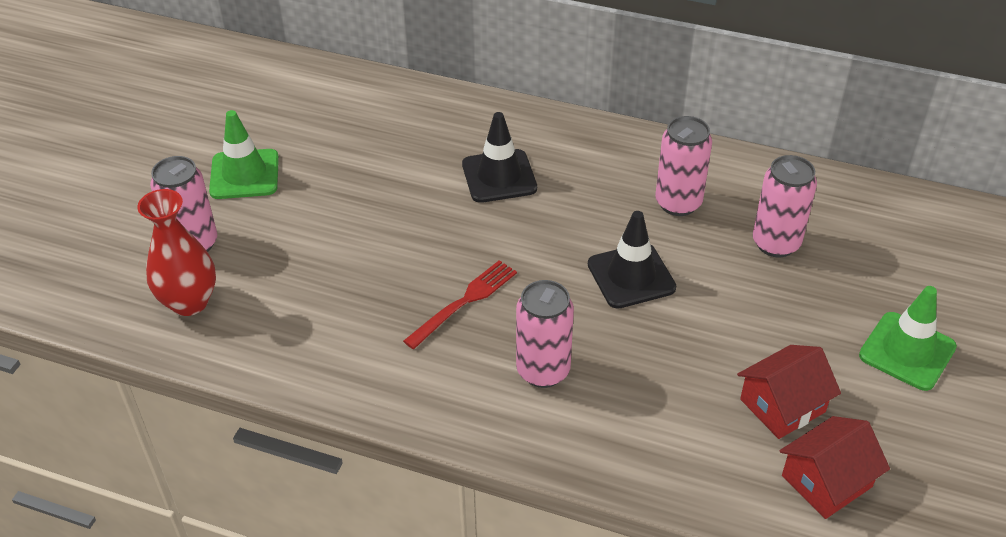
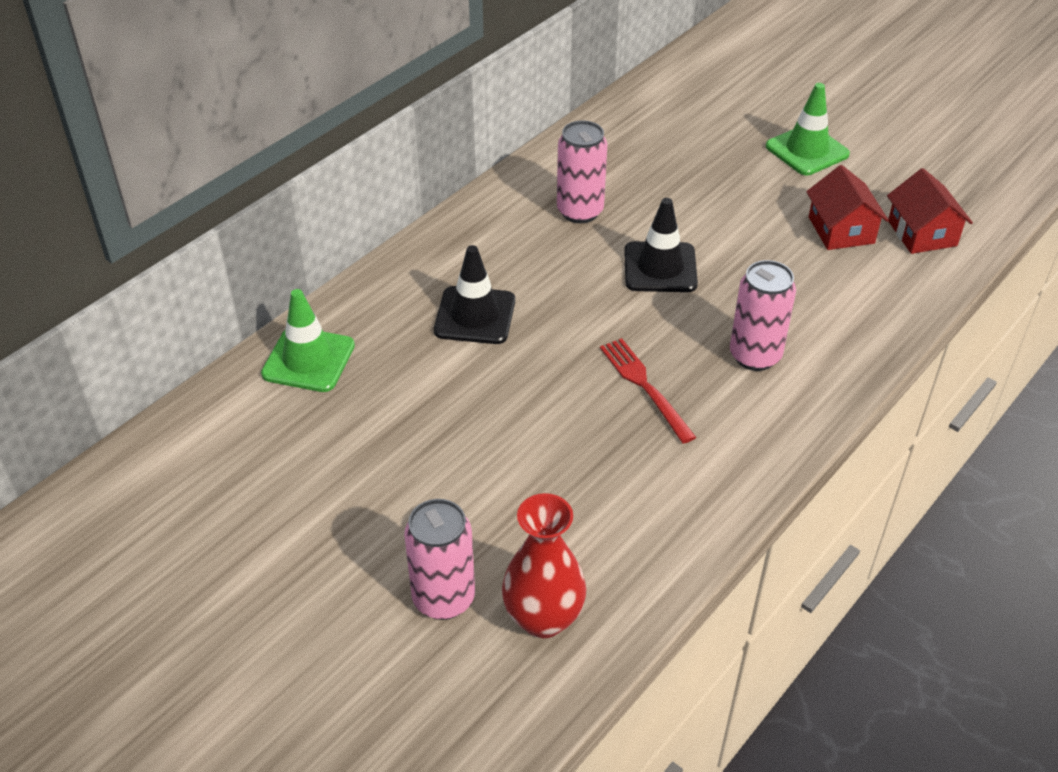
camera: 70 degrees left, 0 degrees up
green traffic cone [209,110,279,199] -> green traffic cone moved to [261,289,355,392]
pink can [753,155,817,257] -> none

